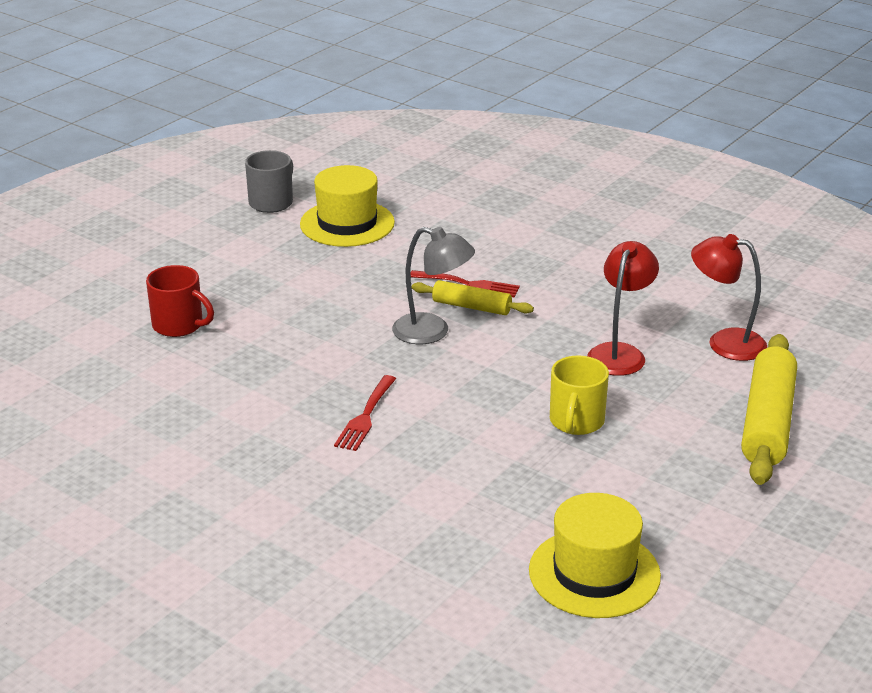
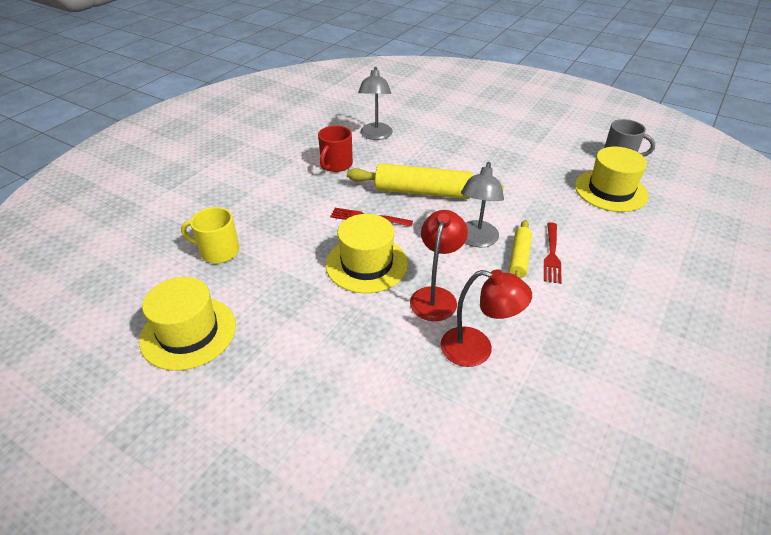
camera: 85 degrees right, 10 degrees up
red mug [146,265,214,337] -> red mug moved to [318,125,353,172]
yellow mug [550,356,609,435] -> yellow mug moved to [181,207,239,263]
red lamp [691,234,767,361] -> red lamp moved to [410,210,468,321]
yellow rolling pin [741,334,797,485] -> yellow rolling pin moved to [347,163,504,199]
none -> yellow hat [326,214,408,293]
none -> grey lamp [358,67,393,140]

